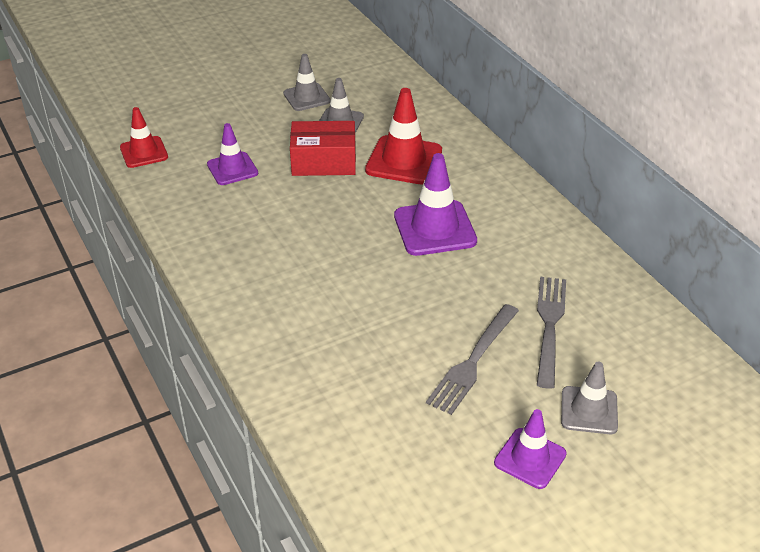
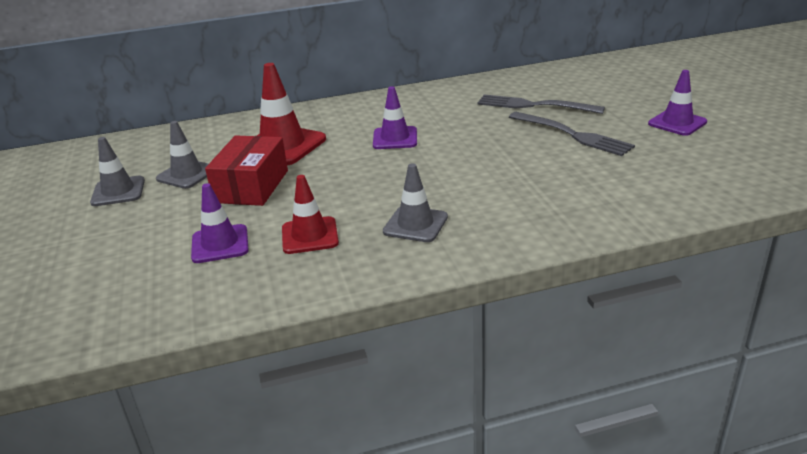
camera: 75 degrees left, 10 degrees down
red traffic cone [120,107,168,168] -> red traffic cone moved to [282,175,339,254]
purple traffic cone [394,153,477,256] -> purple traffic cone [373,86,417,149], size x0.64
grey traffic cone [561,361,618,434] -> grey traffic cone moved to [383,163,448,242]

